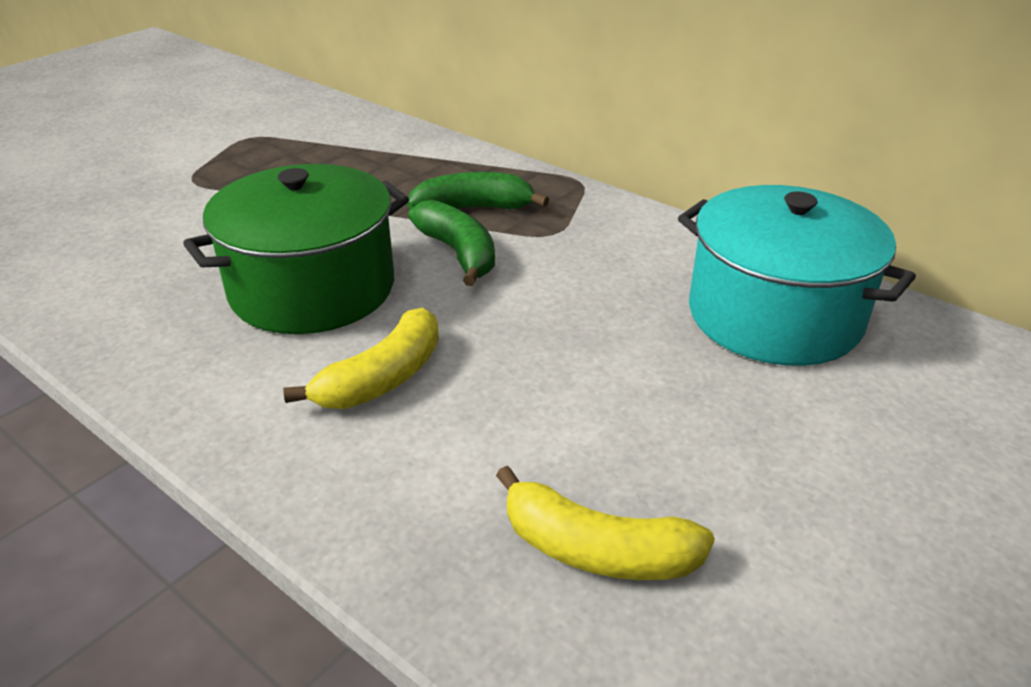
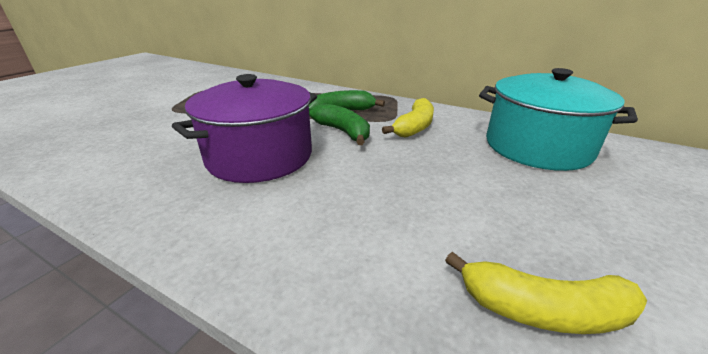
camera: 10 degrees left, 5 degrees down
green pot [183,164,409,334] -> purple pot [172,74,317,183]
yellow banana [283,307,439,409] -> yellow banana moved to [382,98,434,138]

